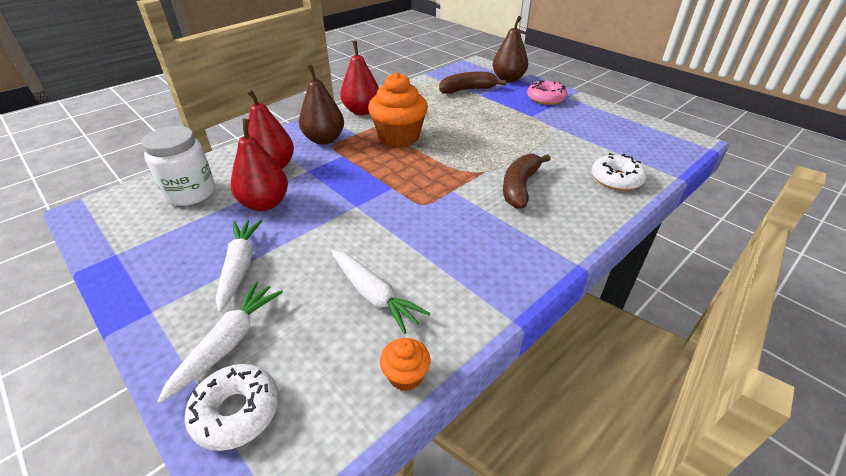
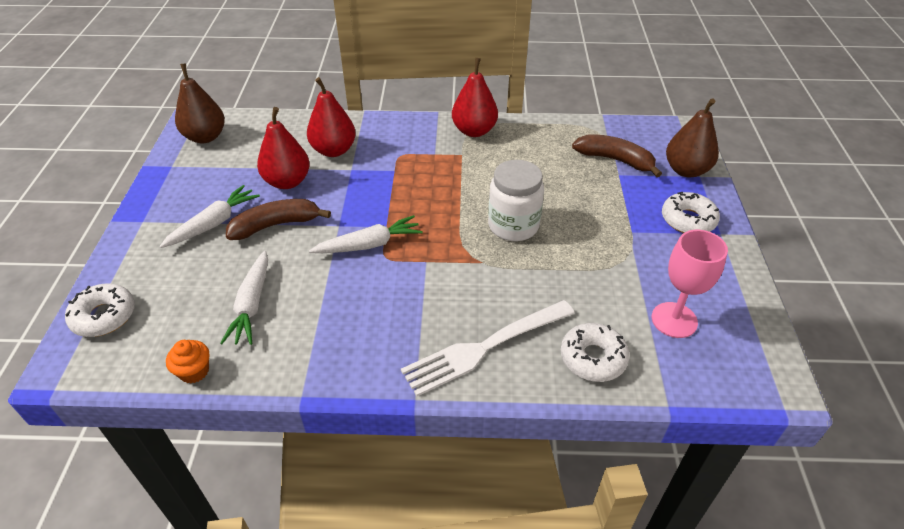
camera: 45 degrees right, 5 degrees up
white jar [142,126,215,206] -> white jar moved to [488,160,544,241]
white carrot [157,281,283,403] -> white carrot moved to [309,215,423,253]
brown pear [299,64,344,145] -> brown pear moved to [175,63,225,143]
orange cupcake [368,72,428,147] -> none
brown banana [503,154,550,209] -> brown banana moved to [226,199,331,240]
pink donut [527,80,568,105] -> white donut [662,192,720,233]
none -> white fork [401,300,575,396]
none -> pink goblet [652,230,728,338]

